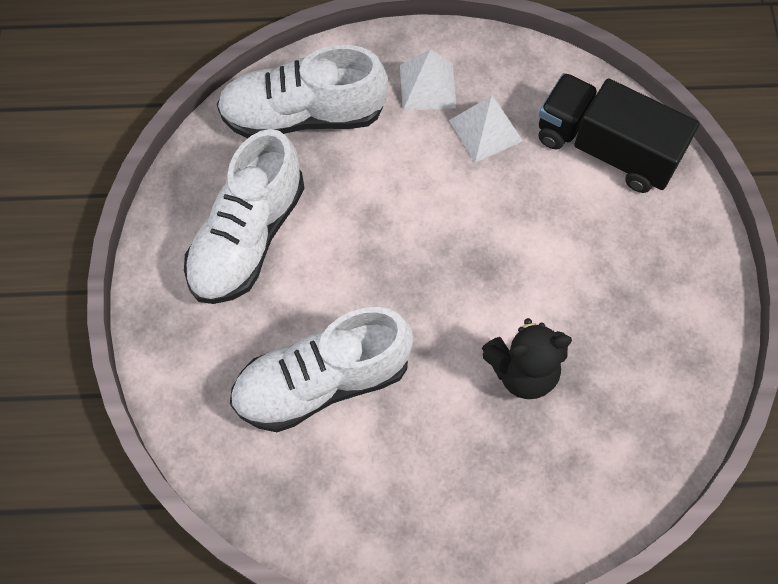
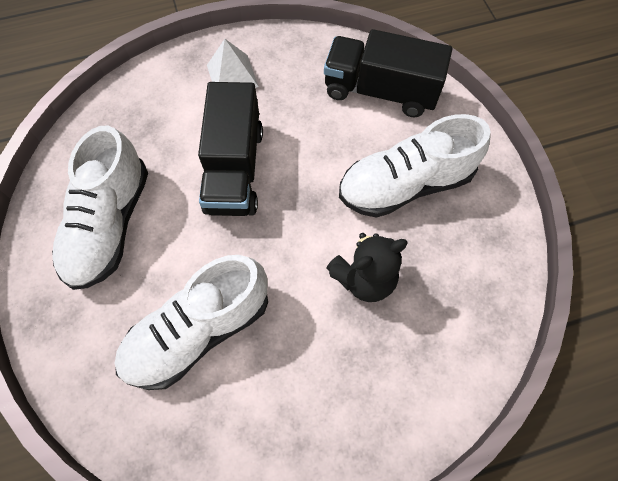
camera: 15 degrees left, 0 degrees up
white shoe [217,45,388,138] -> white shoe moved to [339,114,491,218]
white pyramid [449,95,523,163] -> none
none -> black truck [198,82,263,216]

